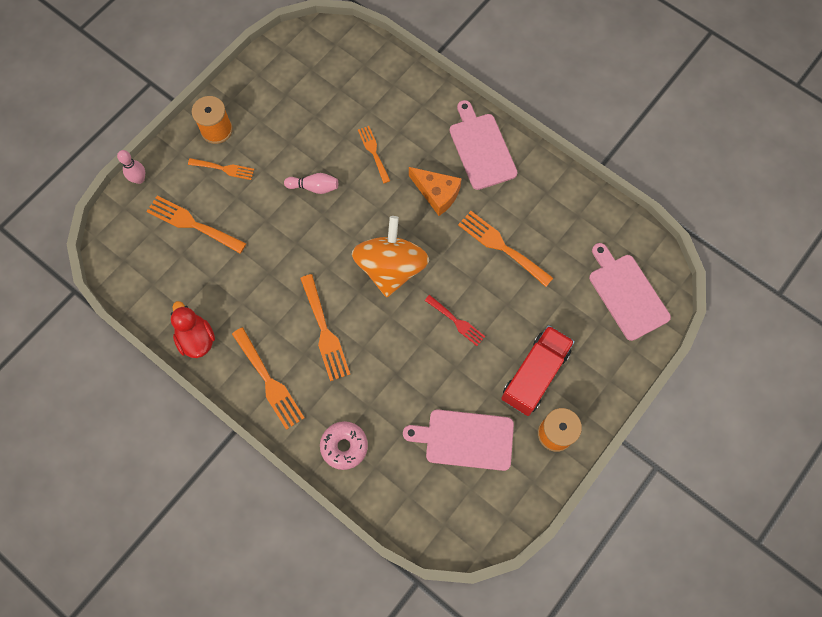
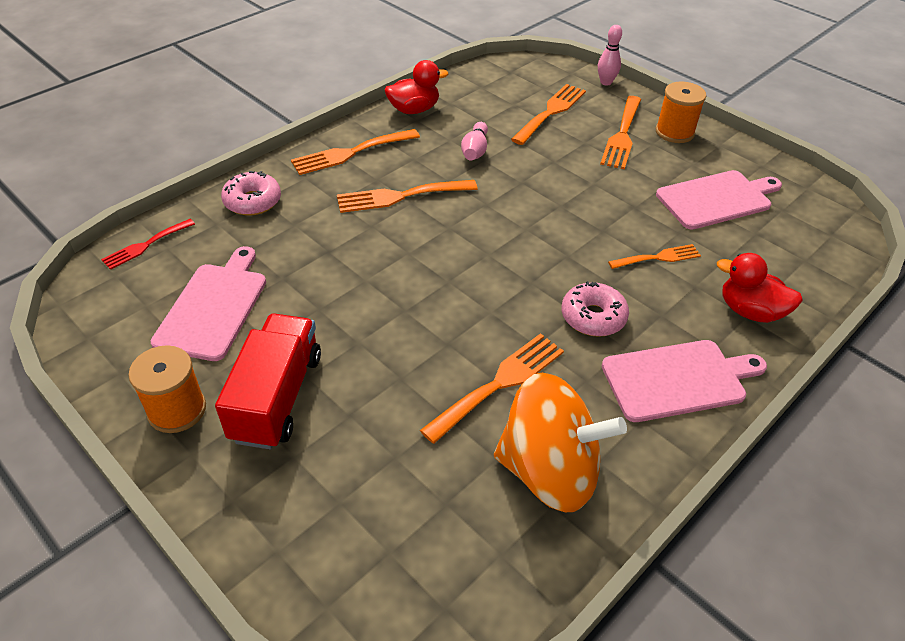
camera: 95 degrees right, 25 degrees down
orange fork [188,158,254,180] -> orange fork [600,96,641,169], size x1.59
pink bowling pin [284,173,338,194] -> pink bowling pin moved to [461,122,488,160]
orange spinning top [352,216,429,297] -> orange spinning top moved to [494,373,627,512]
orange cheese [409,167,462,216] -> pink donut [562,281,629,337]
red fork [425,295,485,346] -> red fork moved to [101,219,195,270]
red truck [501,325,575,416] -> red truck turned 120 degrees counterclockwise [215,313,321,449]
pink cutting board [589,243,671,341] -> pink cutting board moved to [656,170,782,230]
none -> red duck [717,253,803,323]

